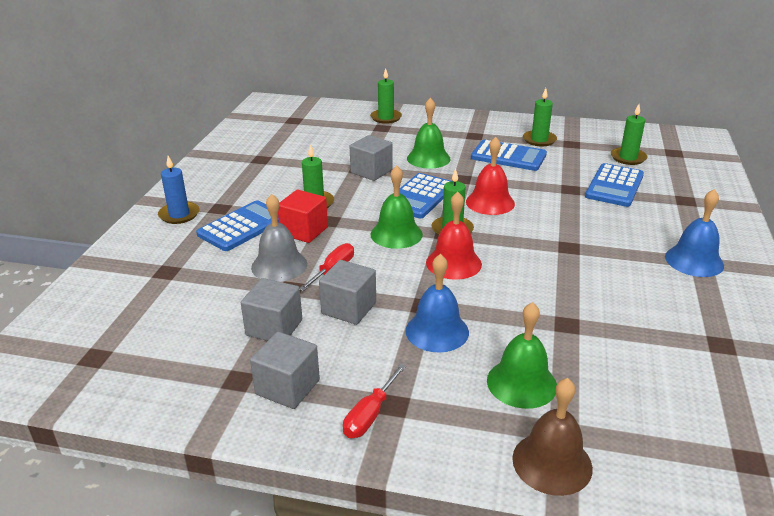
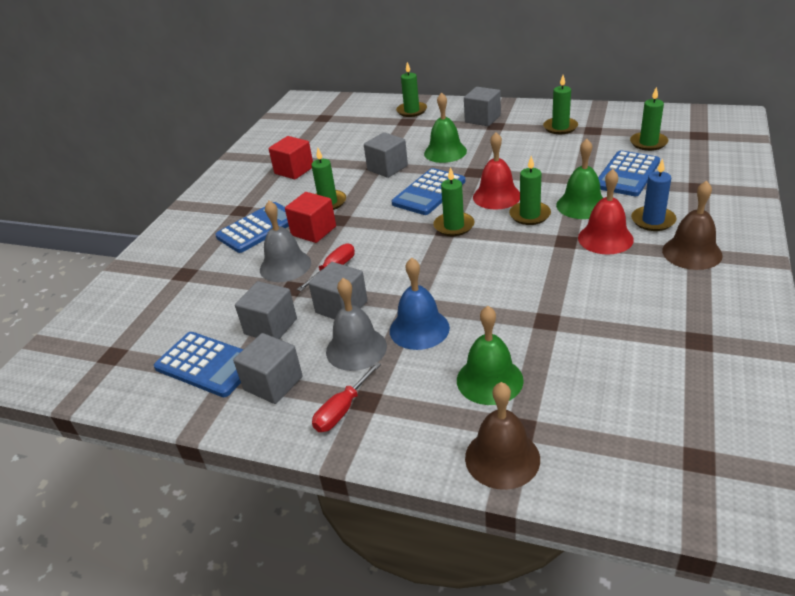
camera: 10 degrees right, 5 degrees up
blue candle [158,156,200,224] -> blue candle moved to [631,159,677,231]
green bell [370,165,423,249] -> green bell moved to [556,139,603,219]
red bell [426,192,482,280] -> red bell moved to [578,169,634,255]
blue calculator [471,139,547,171] -> blue calculator moved to [154,332,243,397]
blue bell [665,189,724,277] -> brown bell [662,181,723,270]
none -> red cube [268,136,313,180]
none -> grey bell [326,278,387,371]
none -> grey cube [464,87,501,126]
none -> green candle [509,156,551,225]

